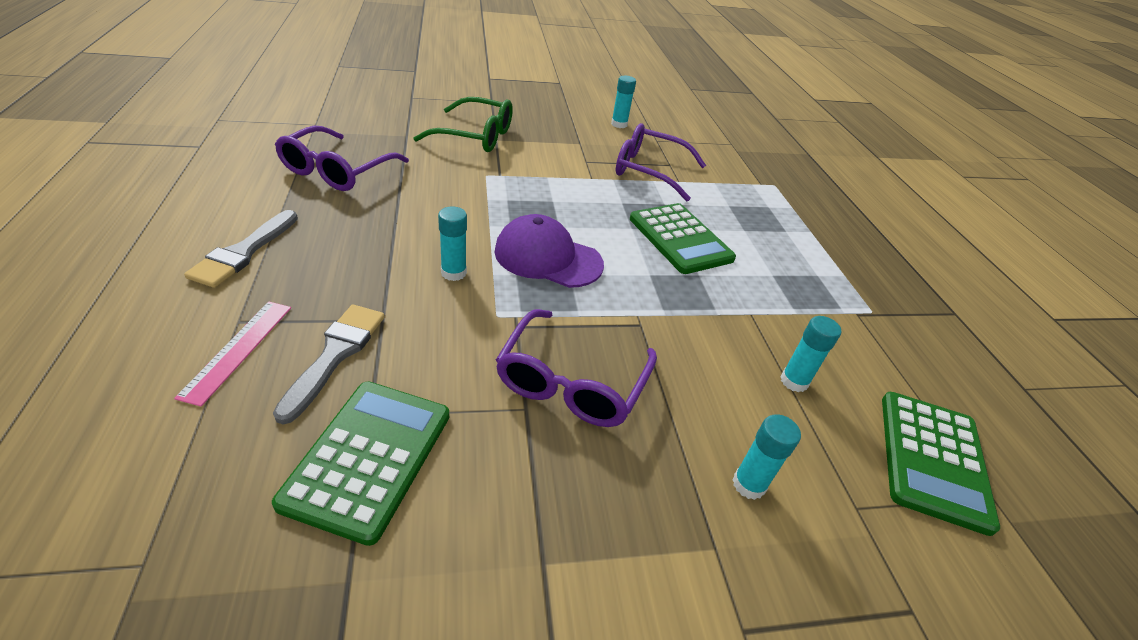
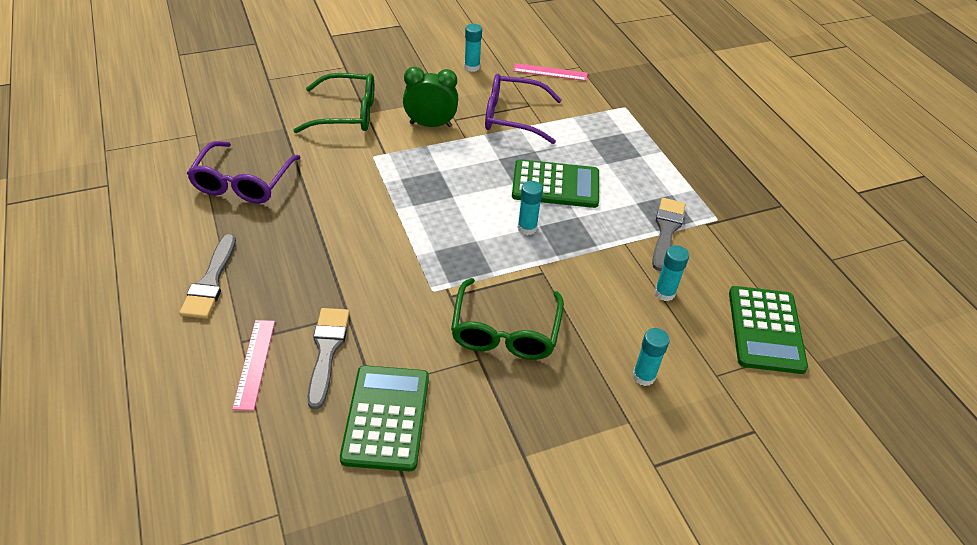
camera: 10 degrees left, 5 degrees up
turquoise glue stick [438,206,467,281] -> turquoise glue stick moved to [517,181,543,235]
purple cap [494,214,604,288] -> none
purple glasses [496,309,657,427] -> green glasses [451,278,564,360]
green calculator [630,203,736,274] -> green calculator turned 45 degrees counterclockwise [512,159,599,208]
none -> green clock [403,67,458,127]
none -> pink ruler [513,63,588,81]
none -> grey brush [652,198,686,271]

